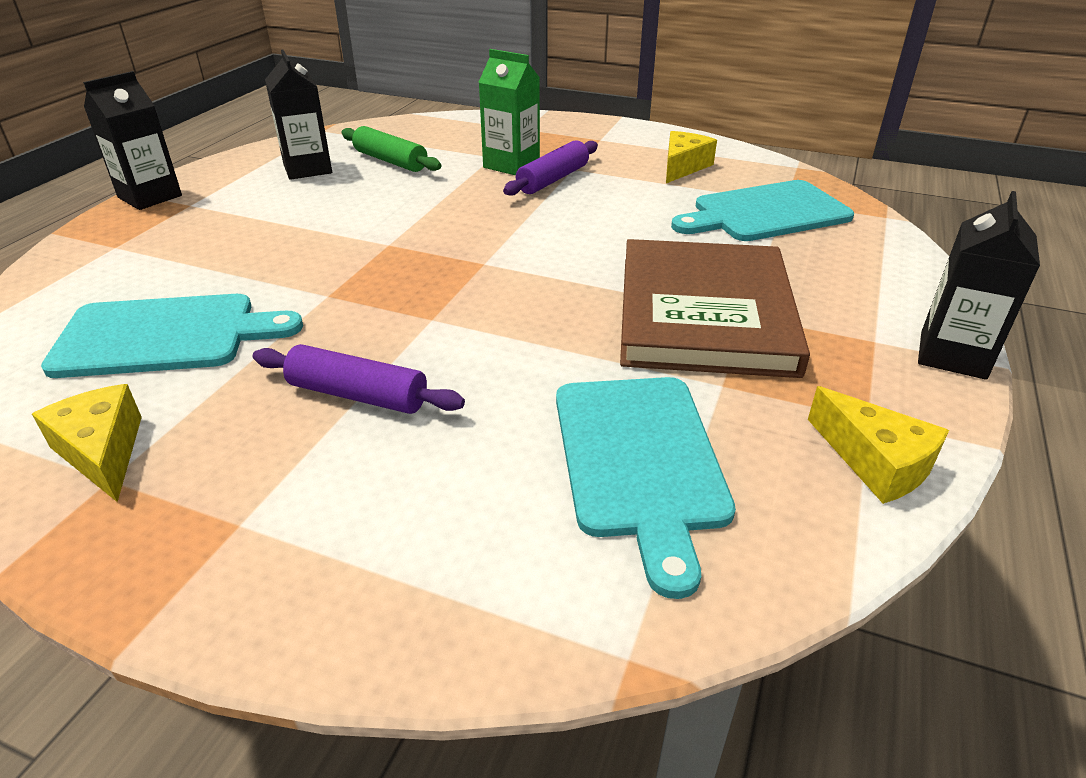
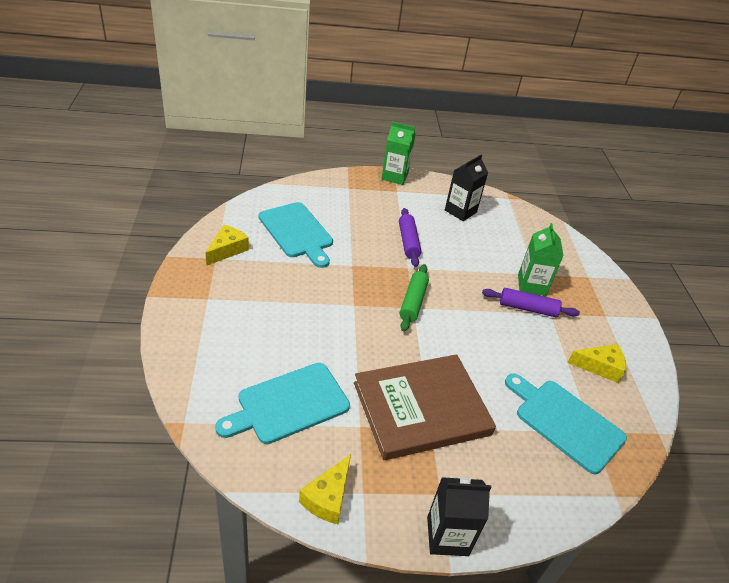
camera: 60 degrees right, 5 degrees up
black carton [83,71,182,210] -> green carton [381,122,416,185]
purple rolling pin [253,344,465,414] -> purple rolling pin moved to [399,208,421,267]
green rolling pin [341,126,441,172] -> green rolling pin moved to [400,264,429,331]

